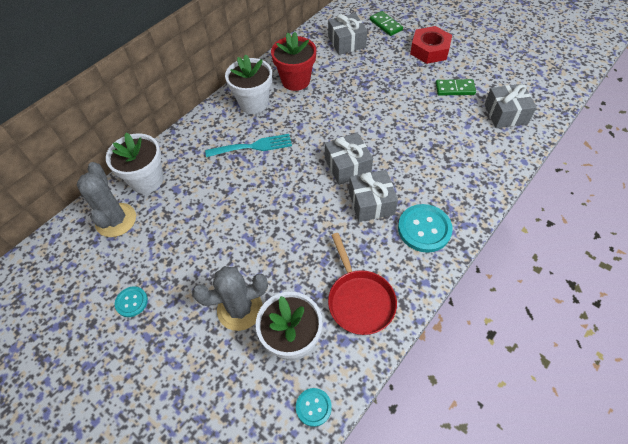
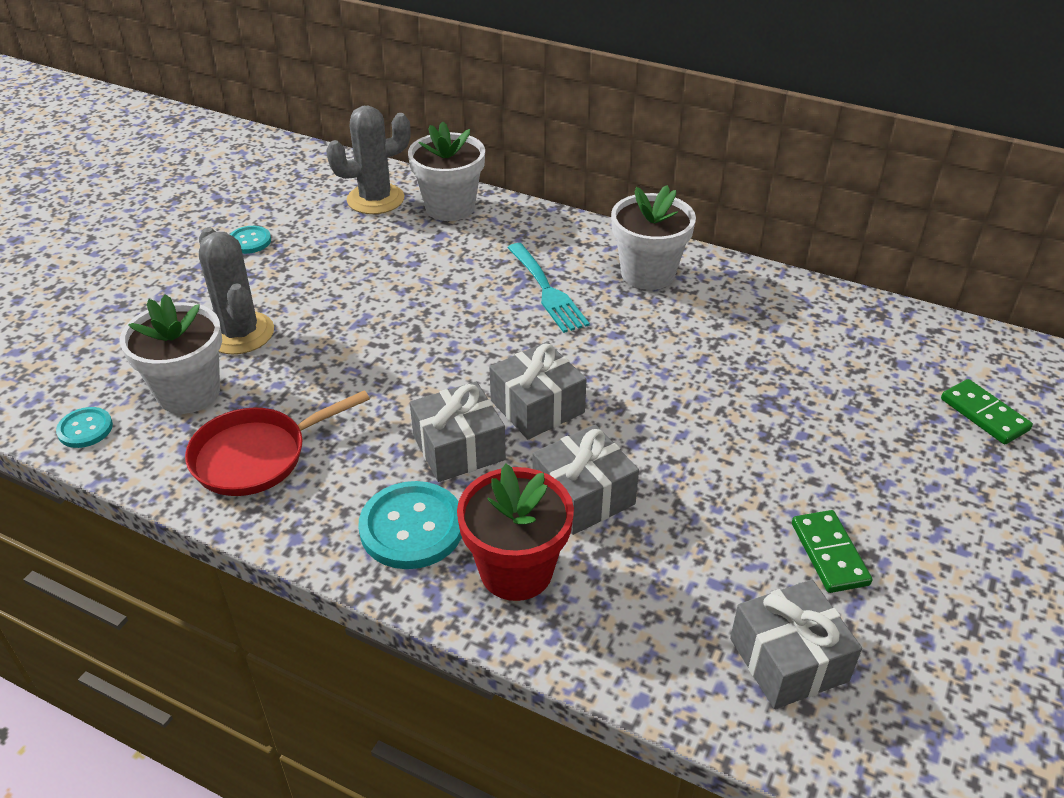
camera: 75 degrees right, 15 degrees down
red flower pot [271,32,316,91] -> red flower pot moved to [457,464,574,601]
grey gift [328,13,367,55] -> grey gift moved to [533,425,639,535]
green domino [370,11,403,36] -> green domino turned 75 degrees counterclockwise [941,379,1033,445]
red nut [410,26,452,64] -> none

